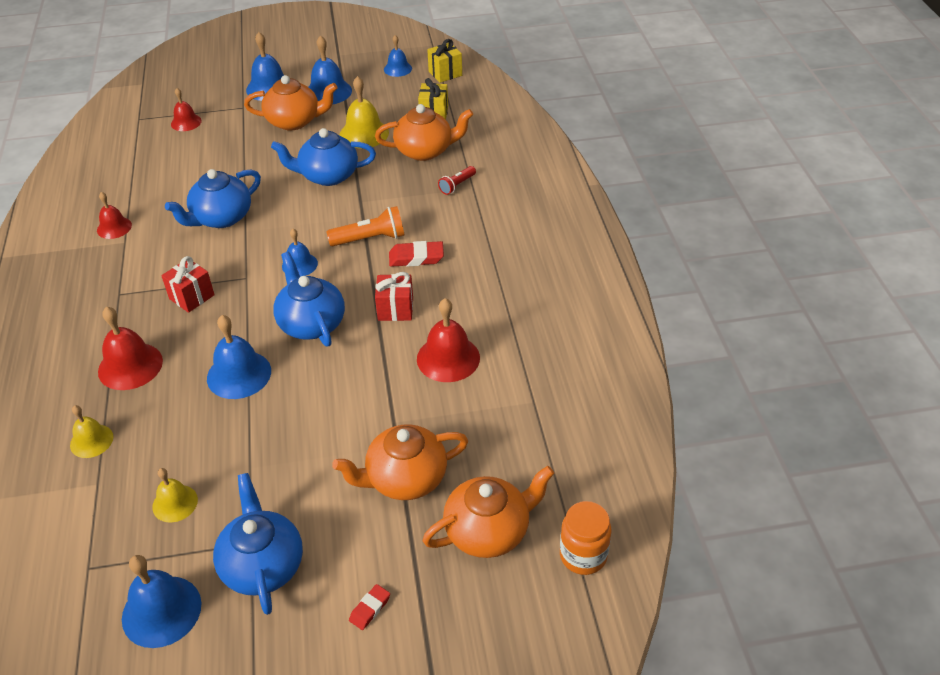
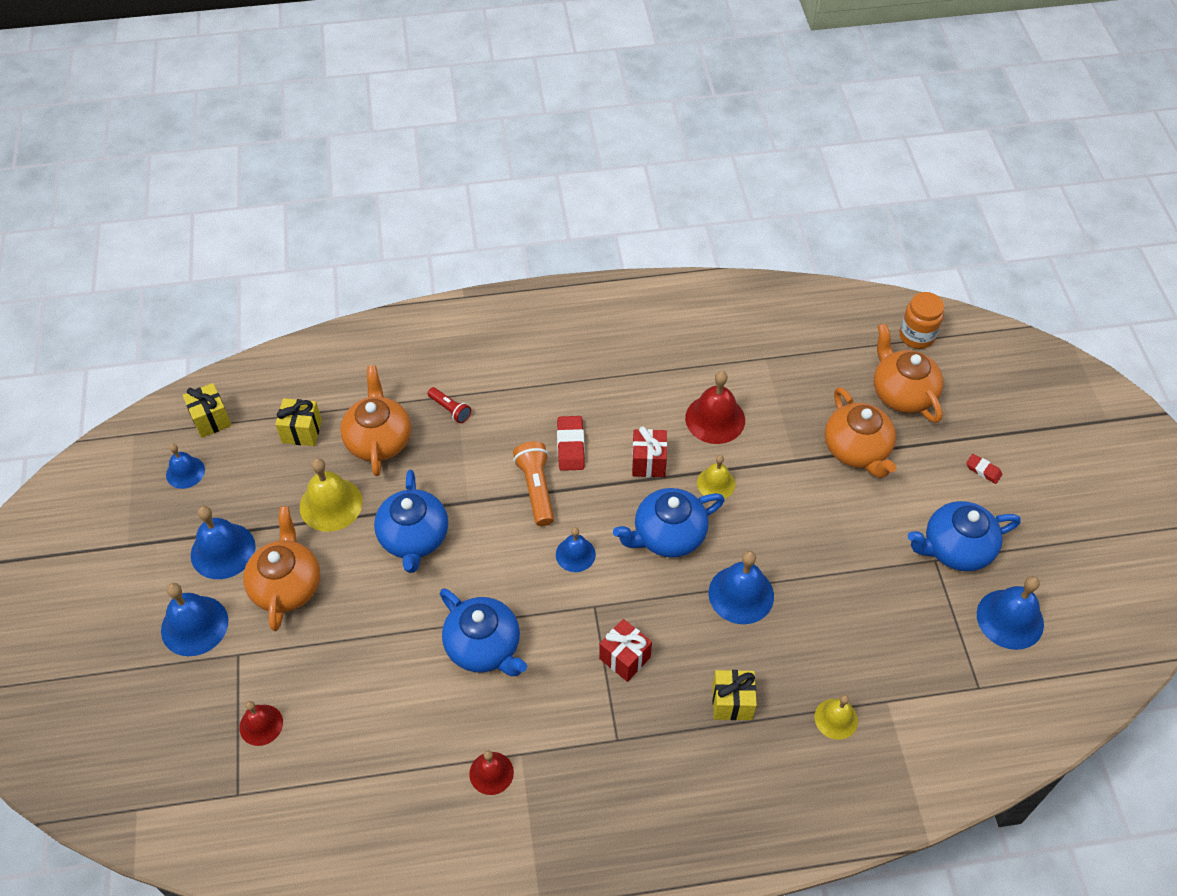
camera: 90 degrees left, 10 degrees up
red bell [98,306,163,390] -> yellow gift [712,670,757,720]
yellow bell [152,468,198,522] -> yellow bell moved to [697,455,735,499]

